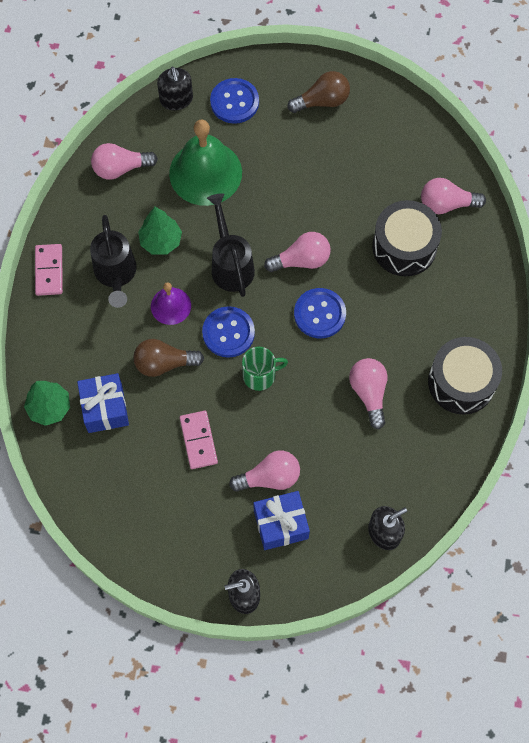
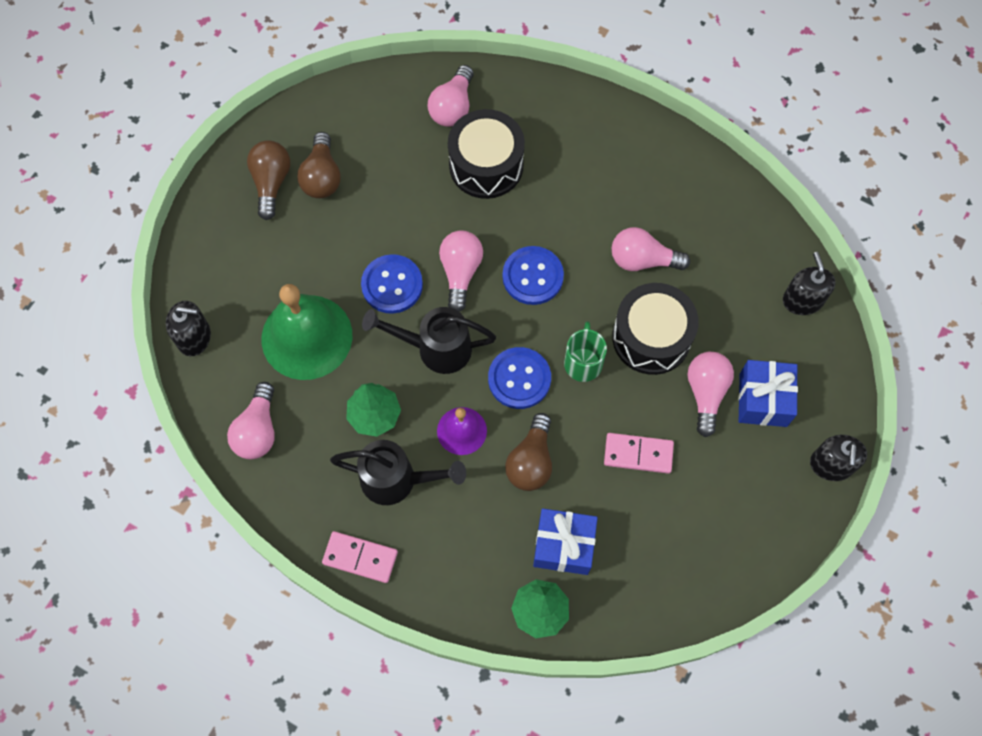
camera: 70 degrees left, 0 degrees up
blue button [210,78,259,124] -> blue button moved to [361,254,423,314]
black drum [428,337,502,415] -> black drum moved to [612,283,699,375]
none -> brown light bulb [297,132,341,198]

